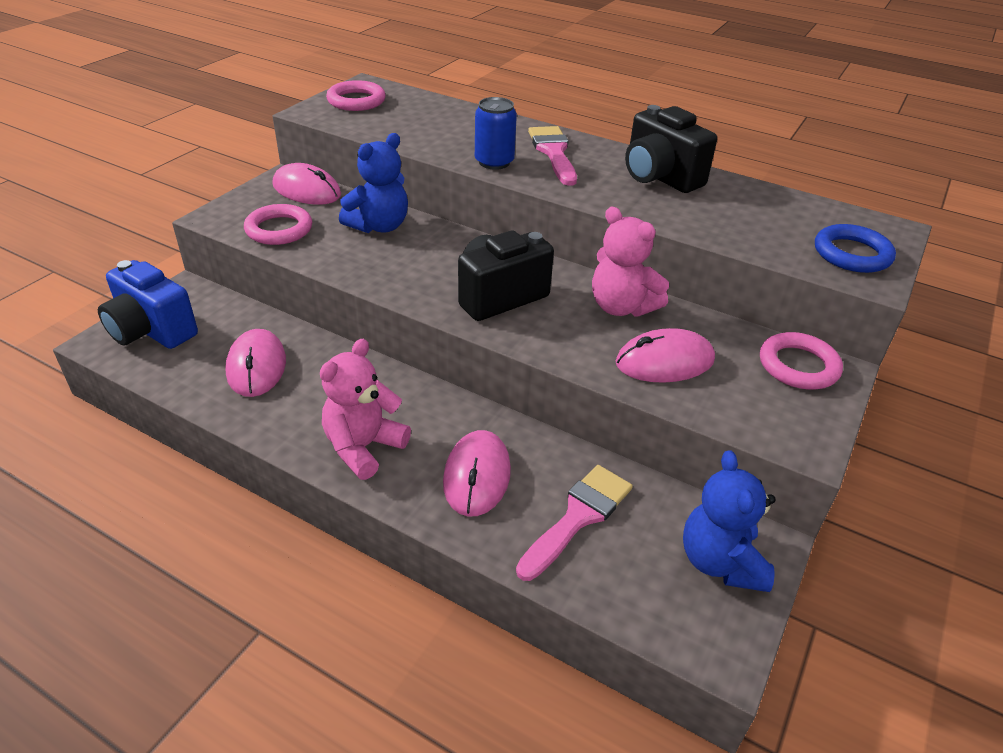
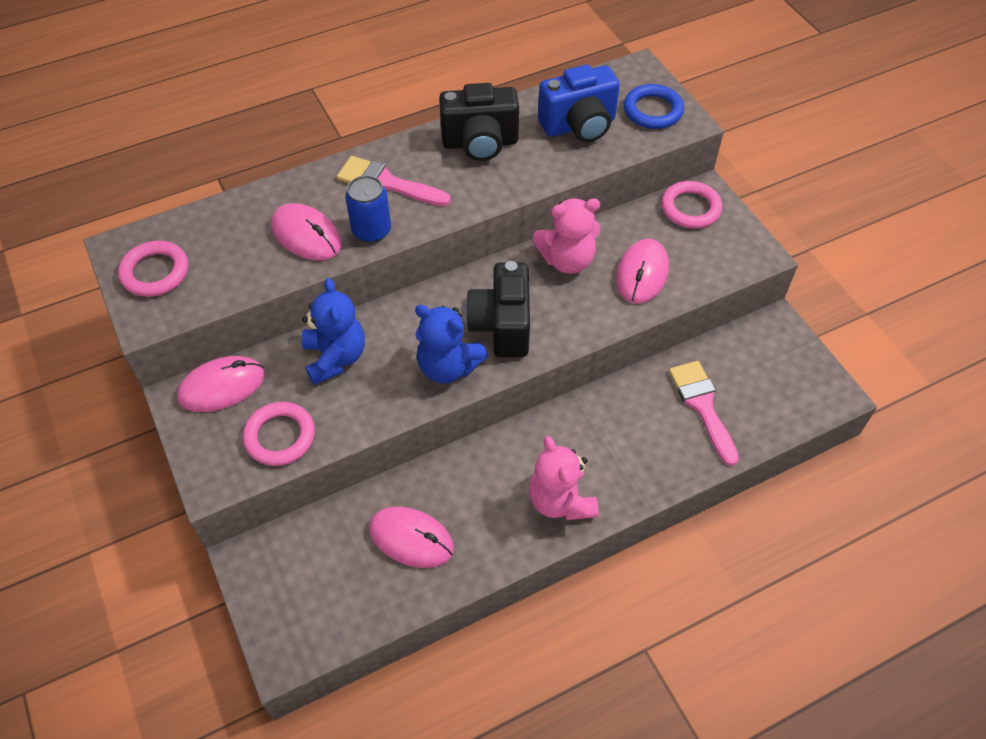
camera: 55 degrees left, 15 degrees up
blue camera [98,260,198,349] -> blue camera moved to [538,65,620,142]
pink mouse [443,430,511,517] -> pink mouse moved to [271,203,342,261]
blue teddy bear [683,450,776,592] -> blue teddy bear moved to [415,305,488,383]

